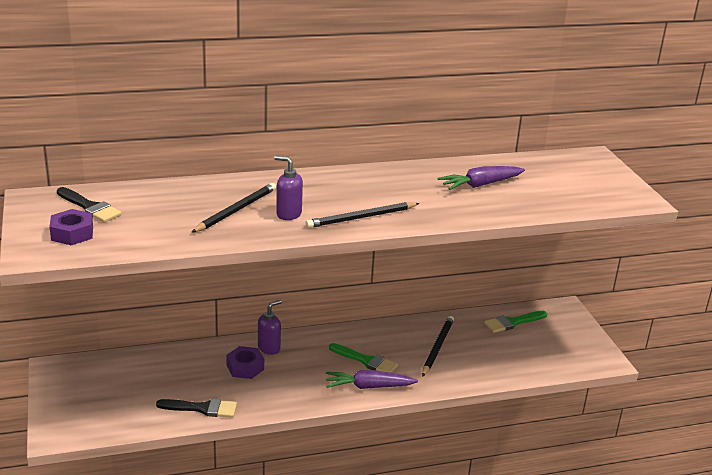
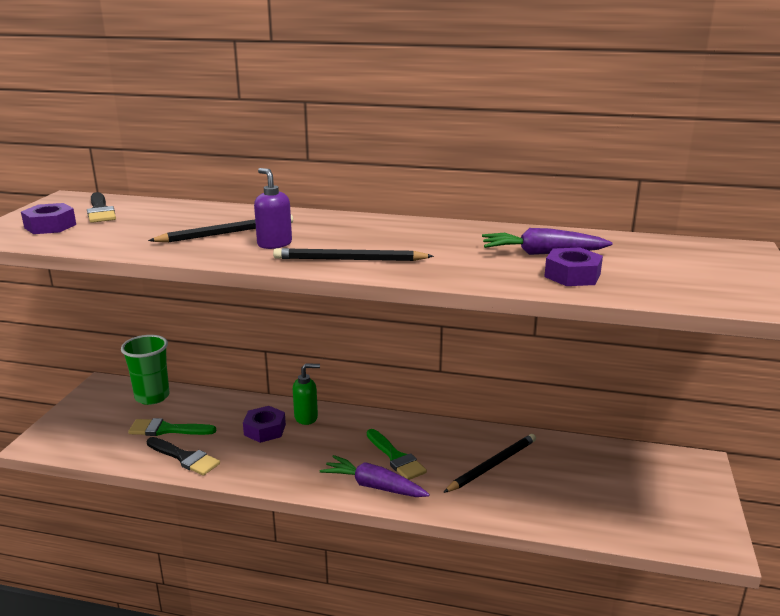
camera: 30 degrees right, 5 degrees down
purple soap dispenser [258,300,282,355] -> green soap dispenser [293,364,320,425]
green brush [484,311,547,333] -> green brush moved to [128,418,216,436]
none -> green cup [121,335,169,405]
none -> purple nut [544,248,603,286]

